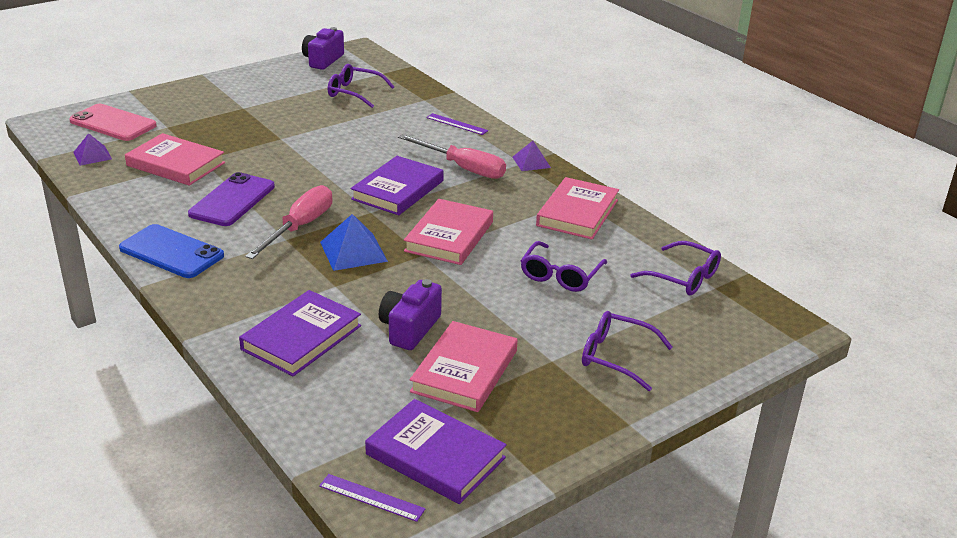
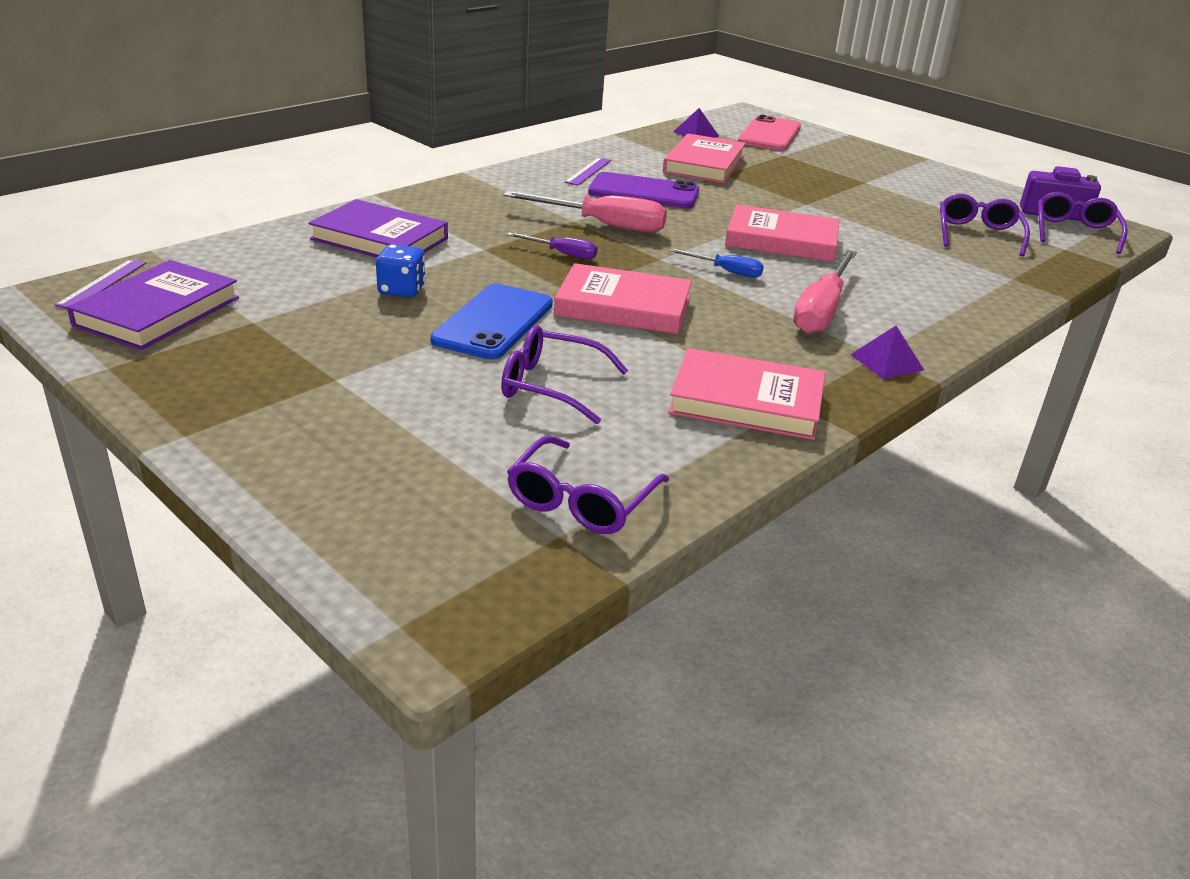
camera: 80 degrees right, 0 degrees up
blue phone [119,224,224,278] -> blue phone moved to [430,283,553,360]
blue pyramid [320,214,388,271] -> purple screwdriver [507,232,598,259]
purple book [351,156,444,215] -> blue screwdriver [669,248,764,278]
purple camera [379,279,442,350] -> blue dice [376,244,426,297]
pink book [410,321,518,412] -> pink book moved to [725,205,840,262]
purple ruler [426,113,489,135] -> purple ruler moved to [565,157,611,185]
purple glasses [582,311,673,391] -> purple glasses moved to [1037,192,1128,254]

